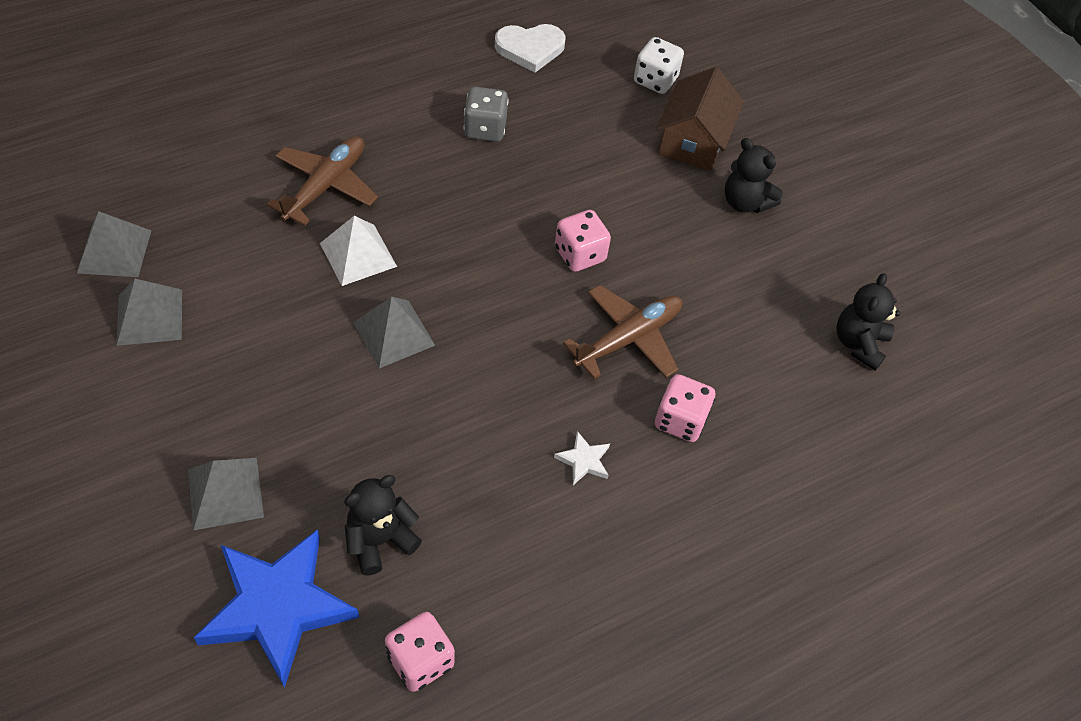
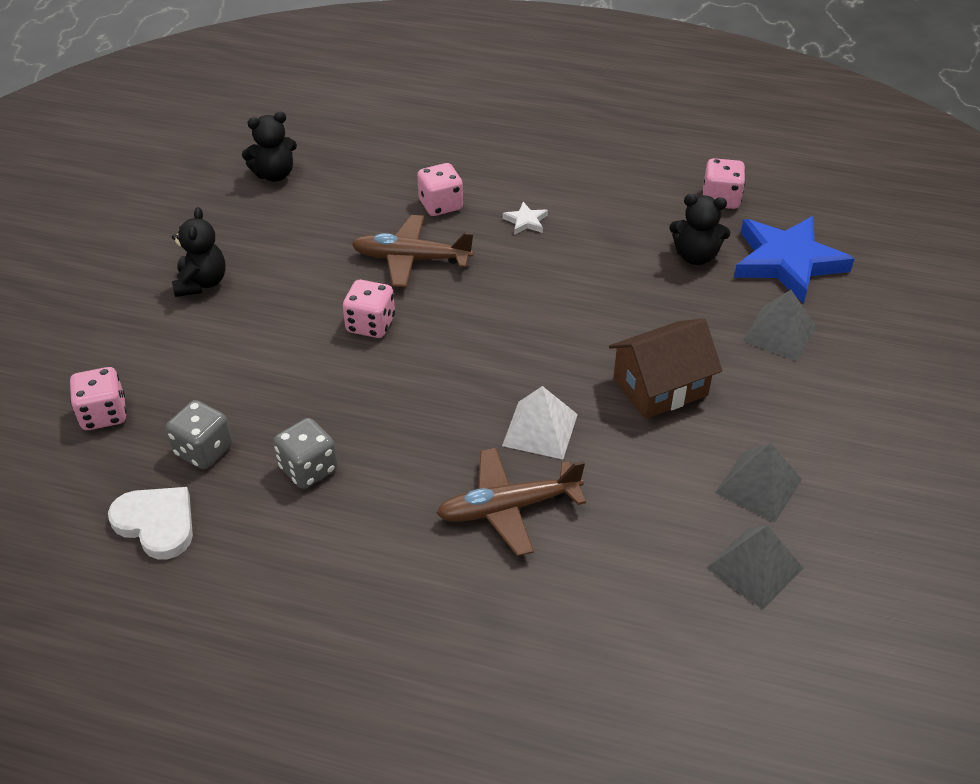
camera: 130 degrees left, 10 degrees down
grey pyramid [353,297,435,369] -> none
white dice [634,37,684,94] -> pink dice [70,367,127,430]
brown house [656,67,744,171] -> brown house moved to [609,319,722,419]
none -> grey dice [166,400,232,469]

